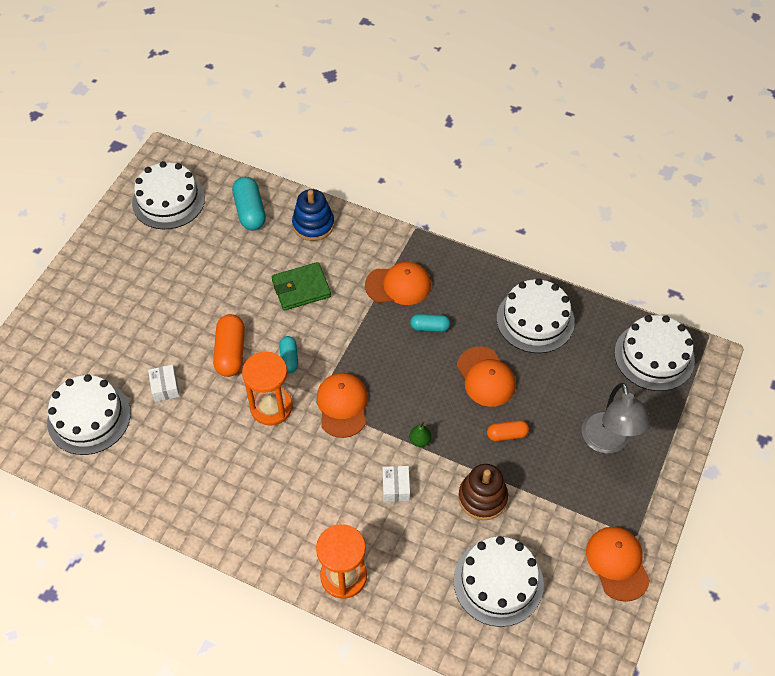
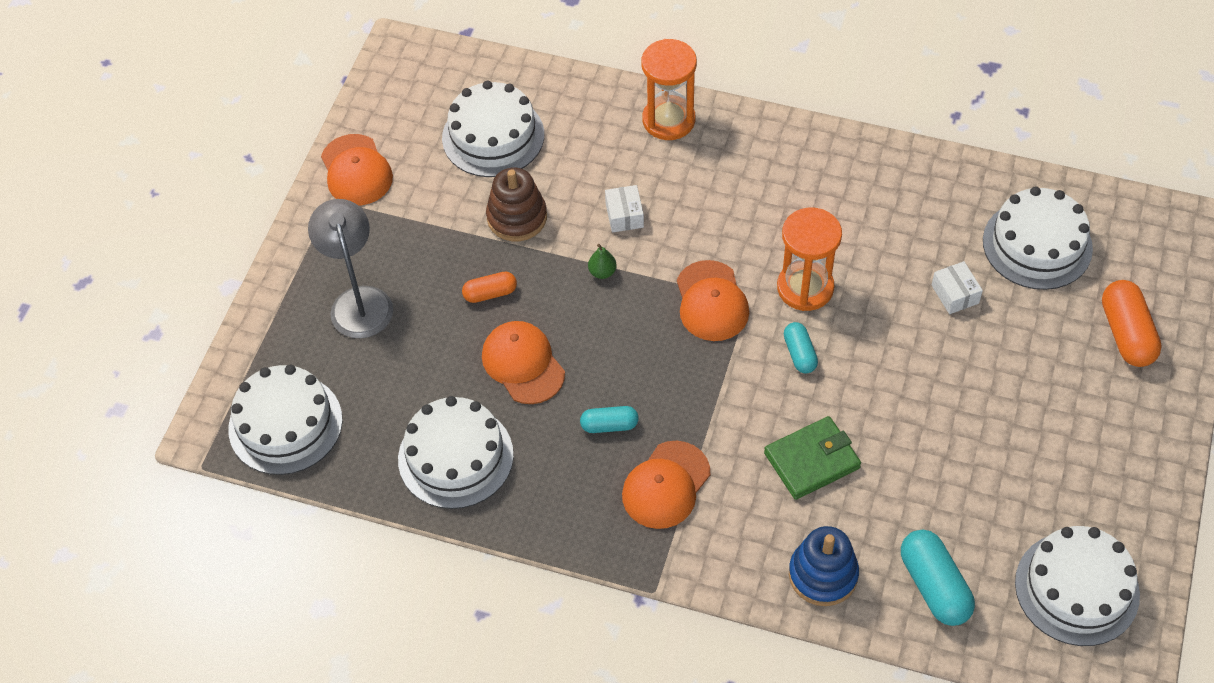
camera: 175 degrees right, 0 degrees up
orange capsule [213,314,245,377] -> orange capsule moved to [1102,280,1162,367]
orange cap [365,262,431,305] -> orange cap turned 45 degrees counterclockwise [622,441,710,529]

